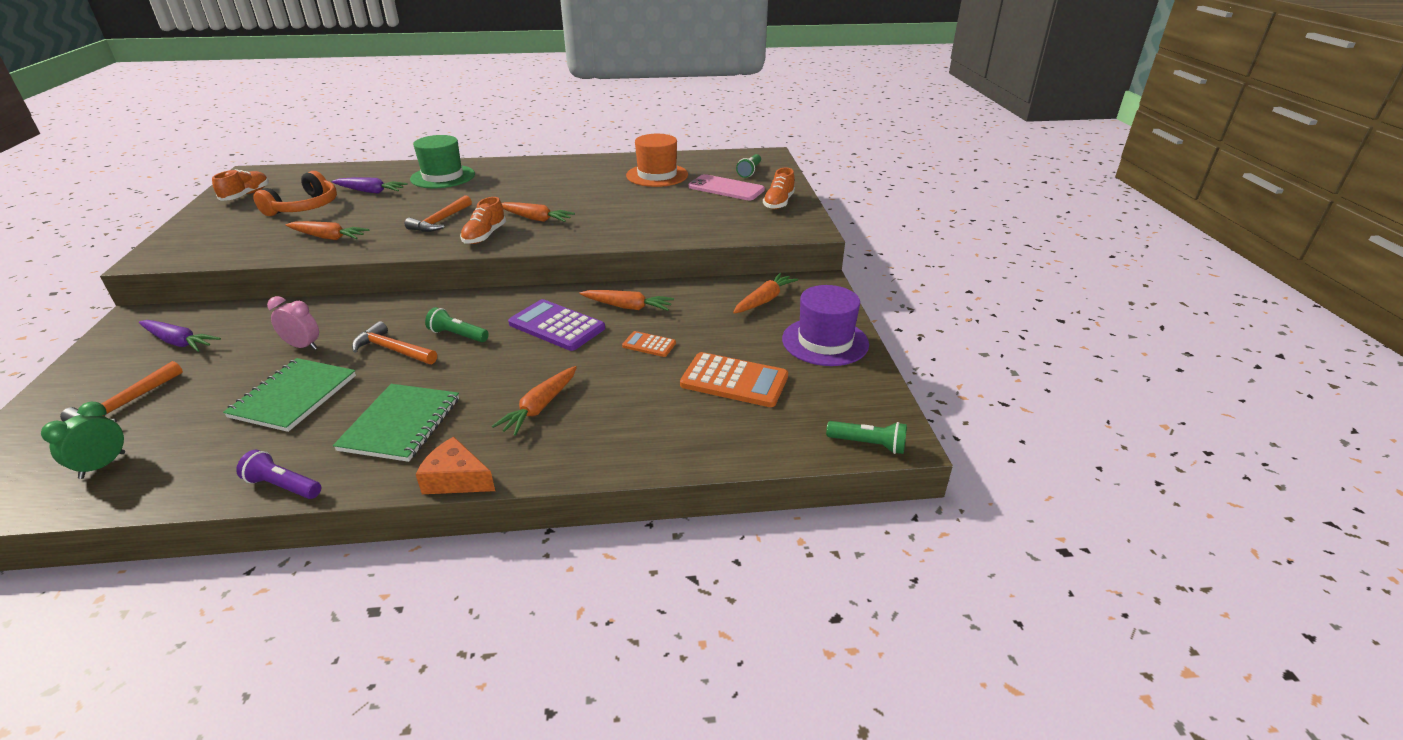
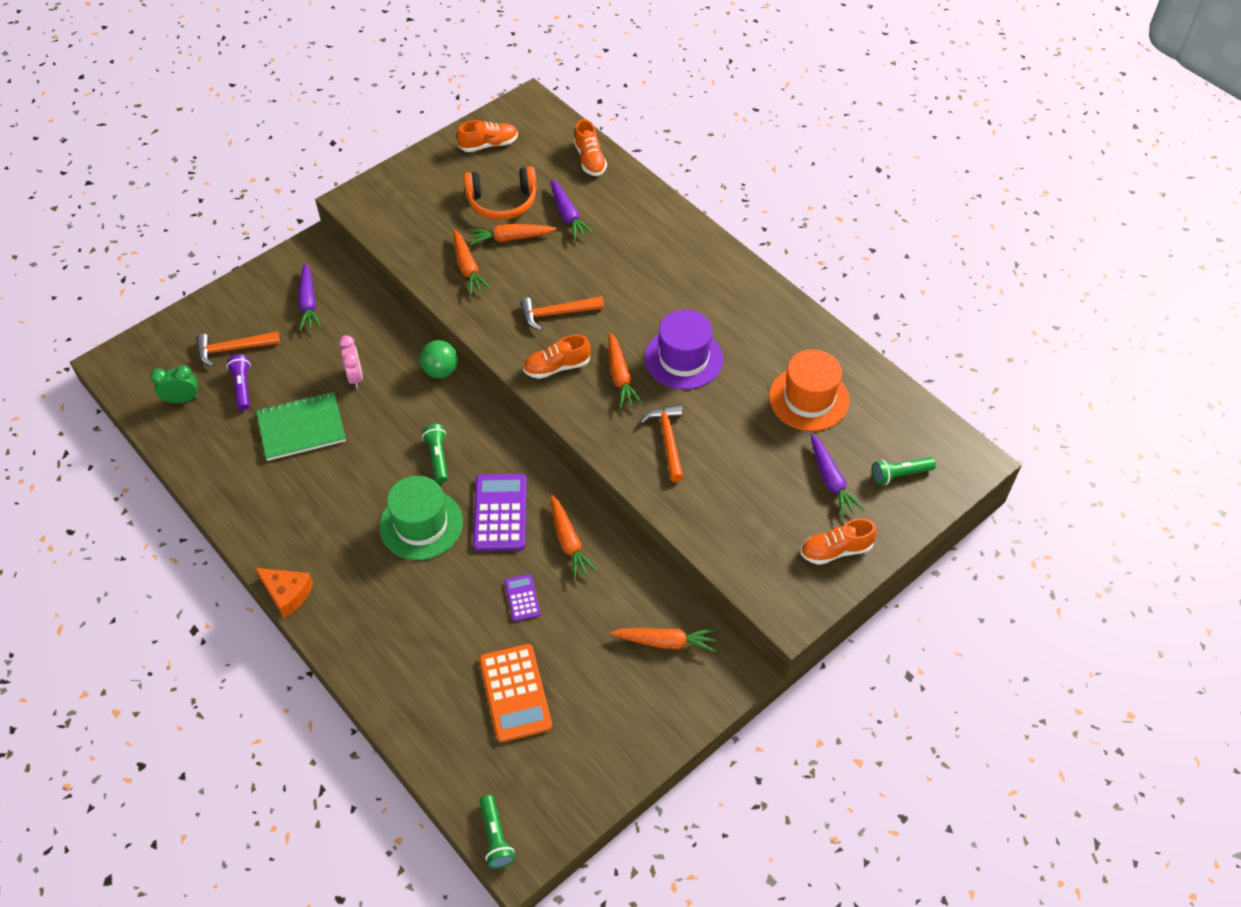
camera: 55 degrees right, 20 degrees up
purple flashlight [236,450,321,499] -> purple flashlight moved to [227,355,251,410]
green notebook [333,384,459,462] -> none
orange hammer [352,321,437,364] -> orange hammer moved to [641,404,684,482]
green hat [410,135,475,188] -> green hat moved to [379,476,463,560]
orange cheese [416,437,495,494] -> orange cheese turned 135 degrees clockwise [255,568,313,618]
orange carrot [492,366,577,436] -> orange carrot moved to [468,224,557,246]
orange calculator [622,331,676,357] -> purple calculator [505,574,541,621]
pink phone [688,174,765,200] -> purple carrot [811,434,865,517]
purple hat [782,285,869,366] -> purple hat moved to [645,310,723,390]
none -> green ball [420,340,458,378]
none -> orange shoe [574,119,607,176]

